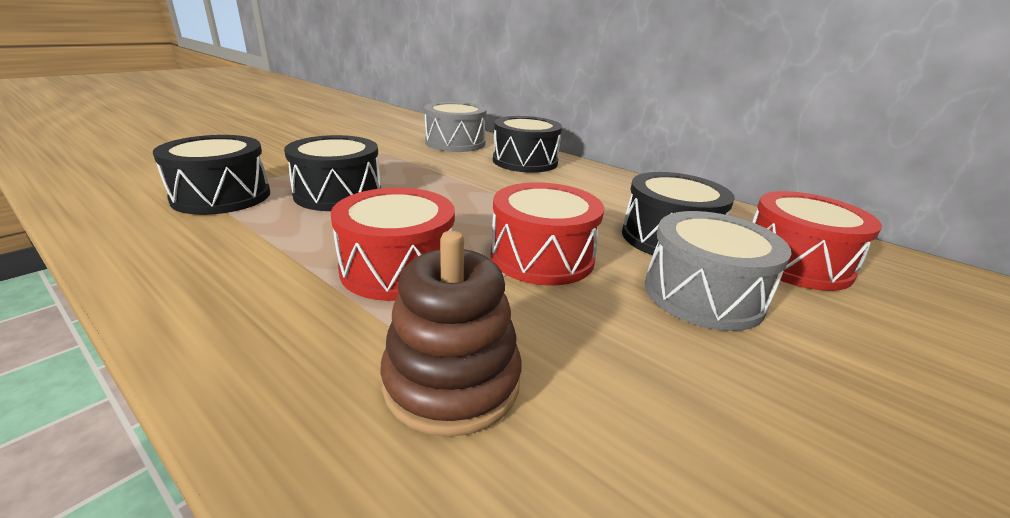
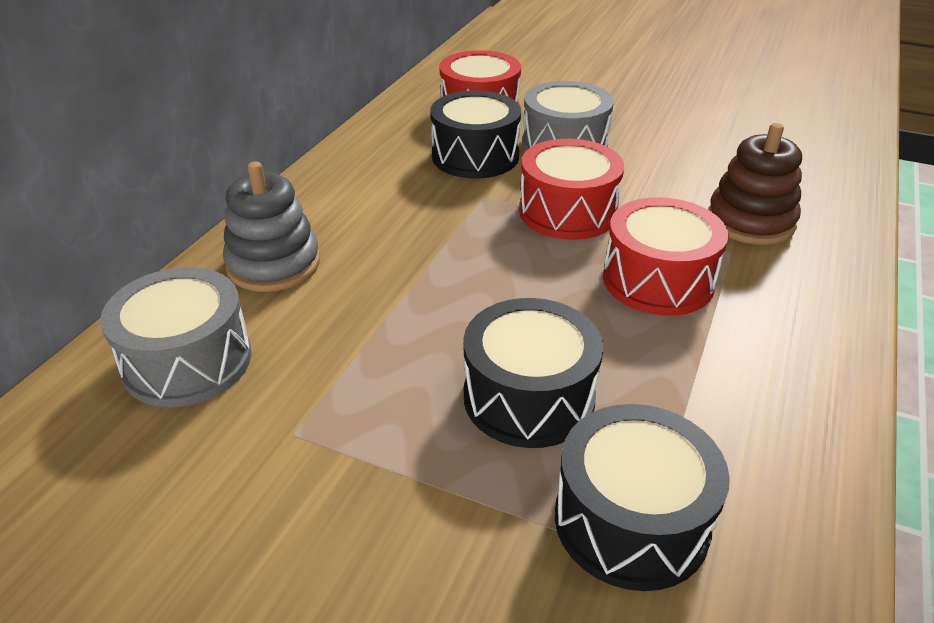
camera: 105 degrees left, 10 degrees up
black drum [493,116,562,173] -> grey stacking toy [223,161,320,292]

